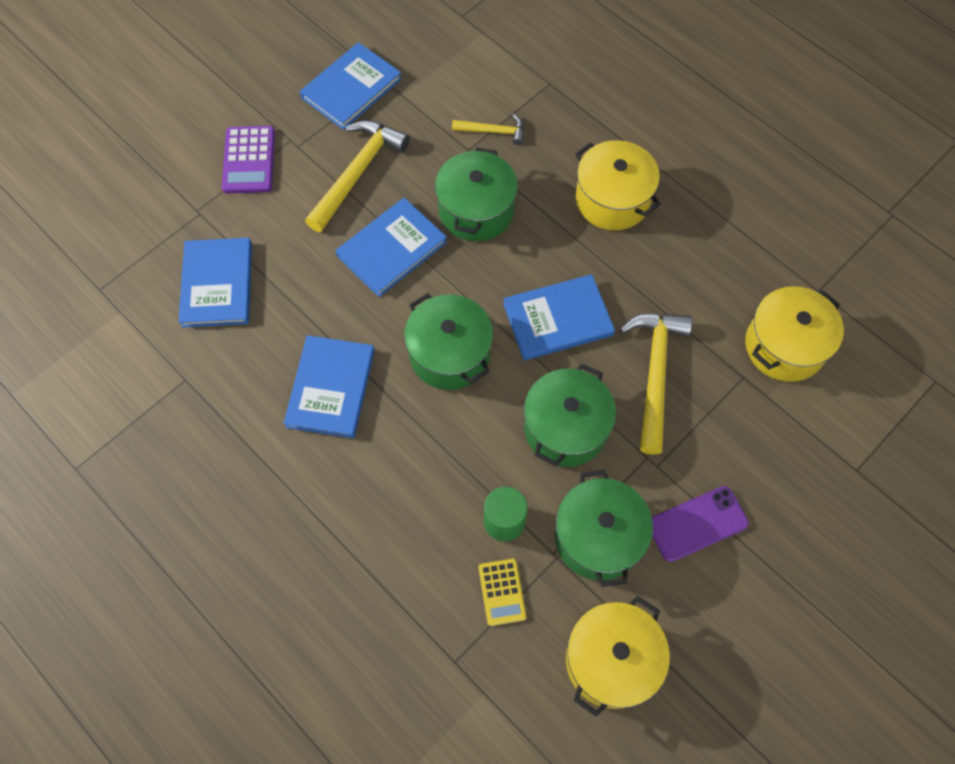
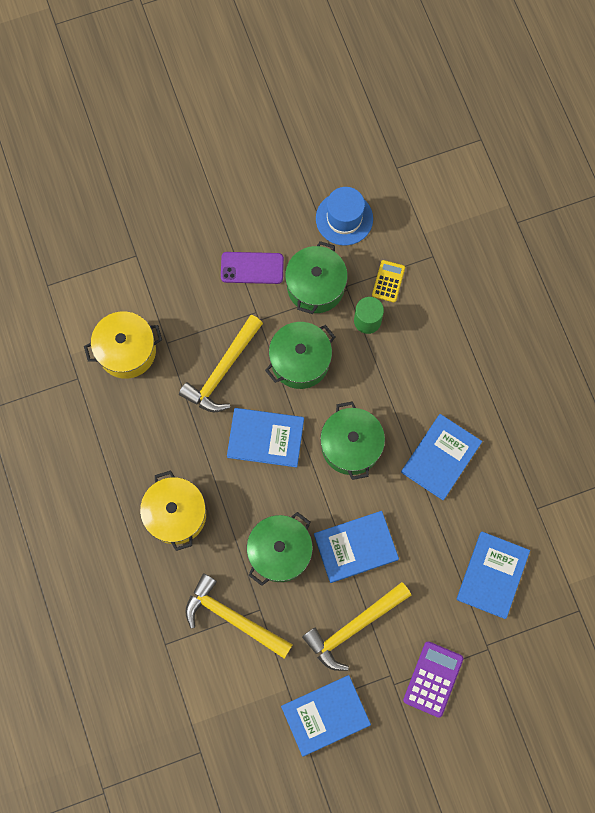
camera: 155 degrees left, 10 degrees up
yellow hammer [452,114,524,145] -> yellow hammer [185,573,293,659], size x1.85
yellow pot [566,596,670,717] -> blue hat [316,187,373,245]

